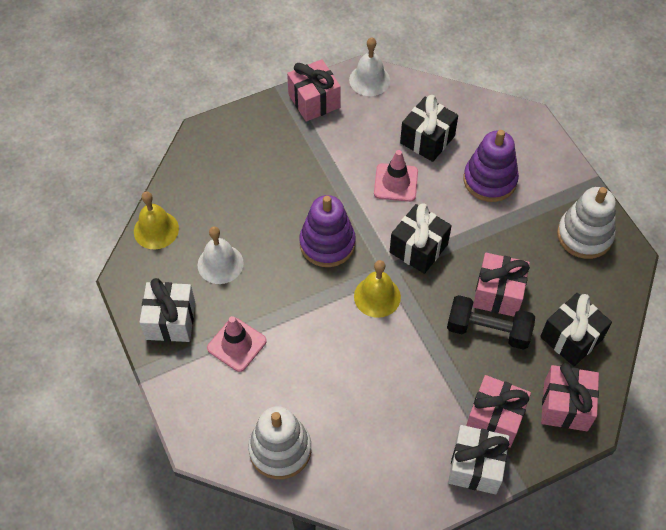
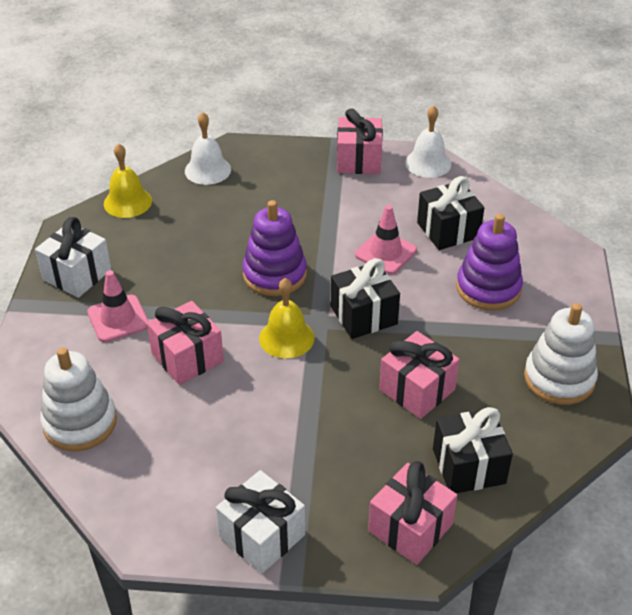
camera: 30 degrees right, 15 degrees down
white bell [198,226,244,284] -> white bell moved to [185,112,231,185]
black dumbbell [447,295,535,350] -> none
pink gift [466,375,531,448] -> pink gift moved to [147,301,224,385]

